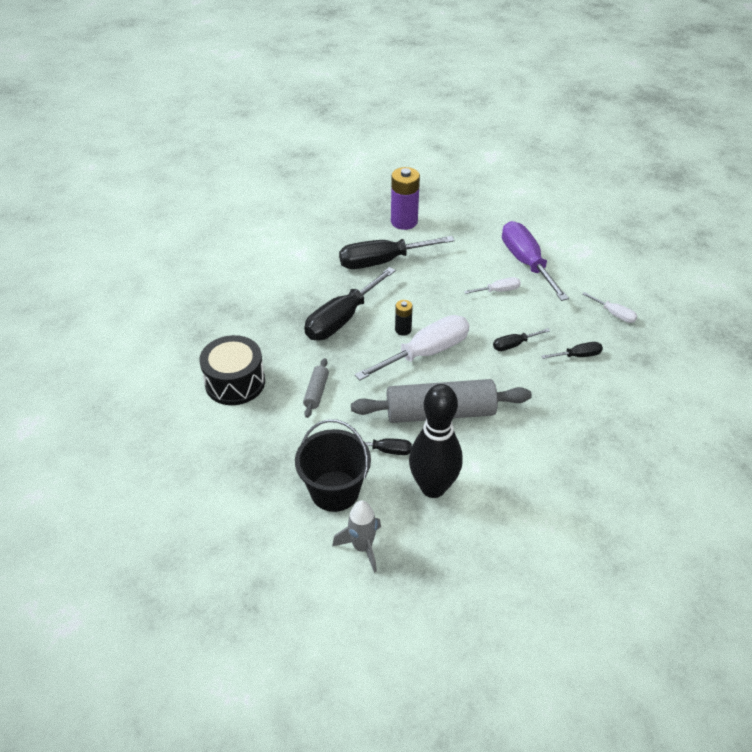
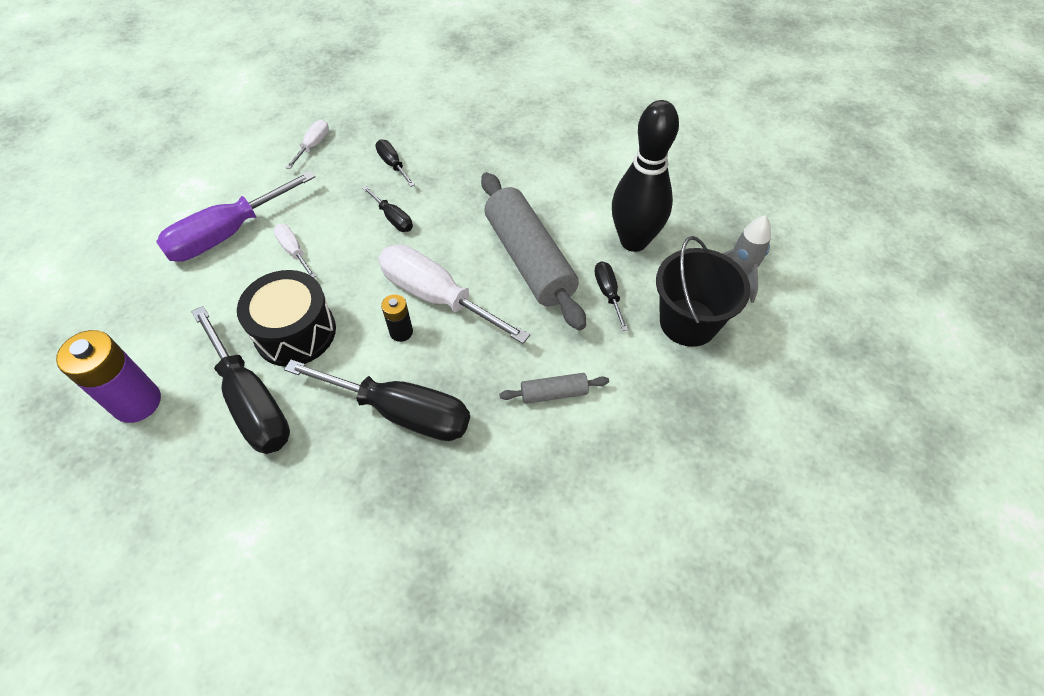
camera: 110 degrees left, 10 degrees up
black drum [199,335,265,405] -> black drum moved to [237,270,336,367]

